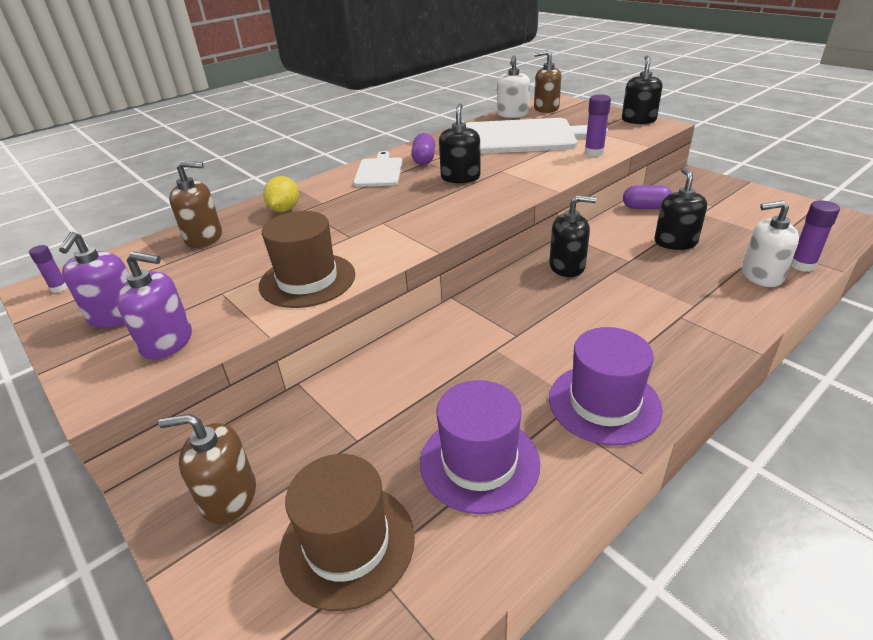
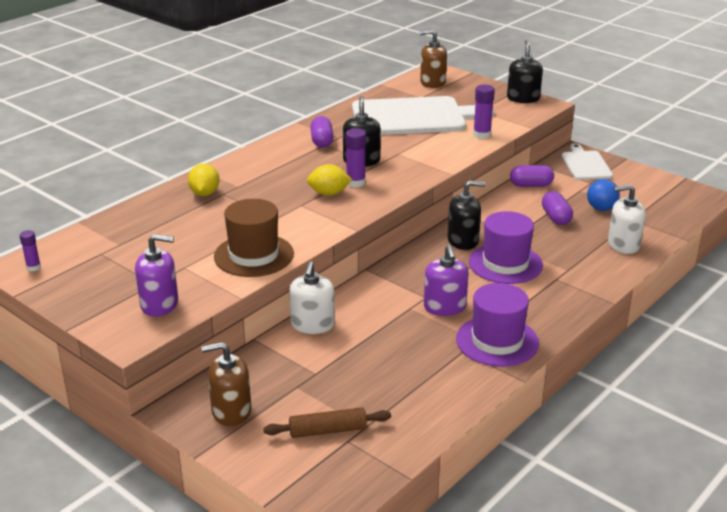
camera: 10 degrees left, 5 degrees down
purple soap dispenser [59,232,129,328] -> purple soap dispenser moved to [424,245,469,316]
brown soap dispenser [169,161,222,248] -> none
brown hat [279,454,415,611] -> brown rolling pin [264,407,391,438]
white cutting board [353,151,403,187] -> white cutting board moved to [562,144,613,180]
purple hat [420,380,540,514] -> purple hat moved to [469,211,543,284]
white soap dispenser [497,56,530,118] -> white soap dispenser moved to [289,261,335,334]
black soap dispenser [654,167,707,250] -> purple capsule [542,191,573,225]
purple glue stick [791,200,840,272] -> purple glue stick moved to [345,129,366,188]
none -> yellow lemon [307,164,352,196]
none -> blue ball [587,179,620,211]

